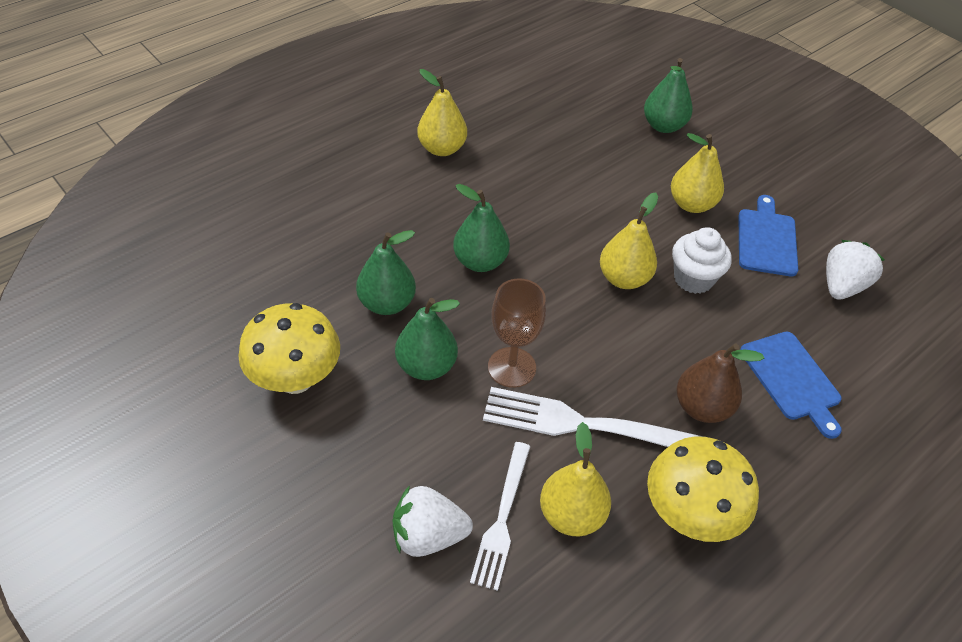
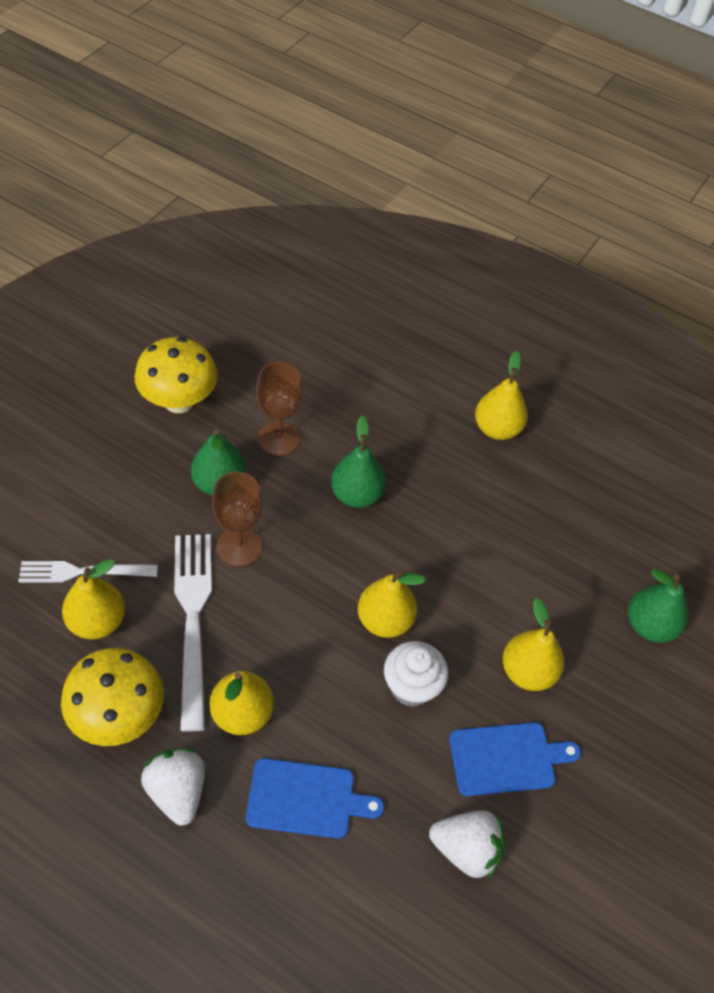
camera: 70 degrees right, 5 degrees up
green pear [356,230,416,315] -> brown goblet [256,362,302,456]
white strawberry [393,485,473,557] -> white strawberry moved to [141,748,205,826]
brown pear [676,343,764,423] -> yellow pear [210,671,274,735]
blue cutting board [740,332,842,439] -> blue cutting board turned 135 degrees counterclockwise [246,758,384,839]

